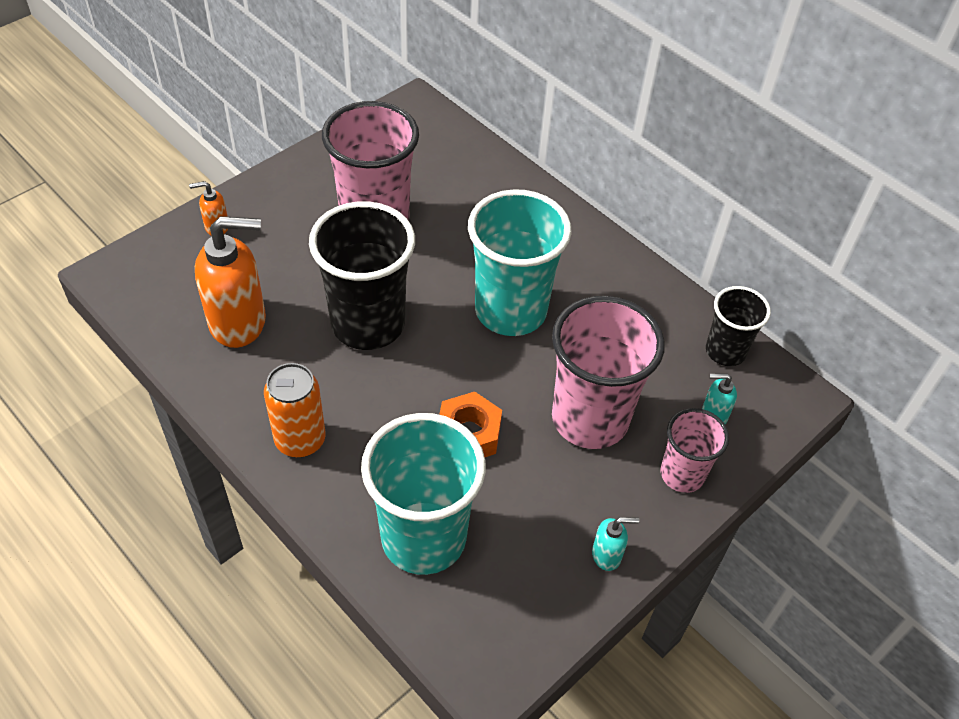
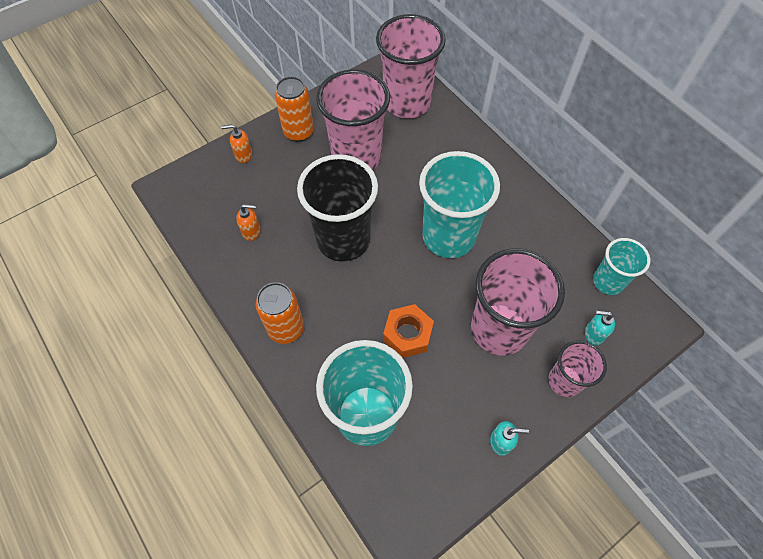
camera: 10 degrees right, 10 degrees up
orange soap dispenser [195,216,266,348] -> orange soap dispenser [236,204,260,241], size x0.45
black cup [706,286,771,366] -> turquoise cup [593,238,650,295]
none -> orange can [275,76,314,142]
none -> pink cup [376,14,446,118]

